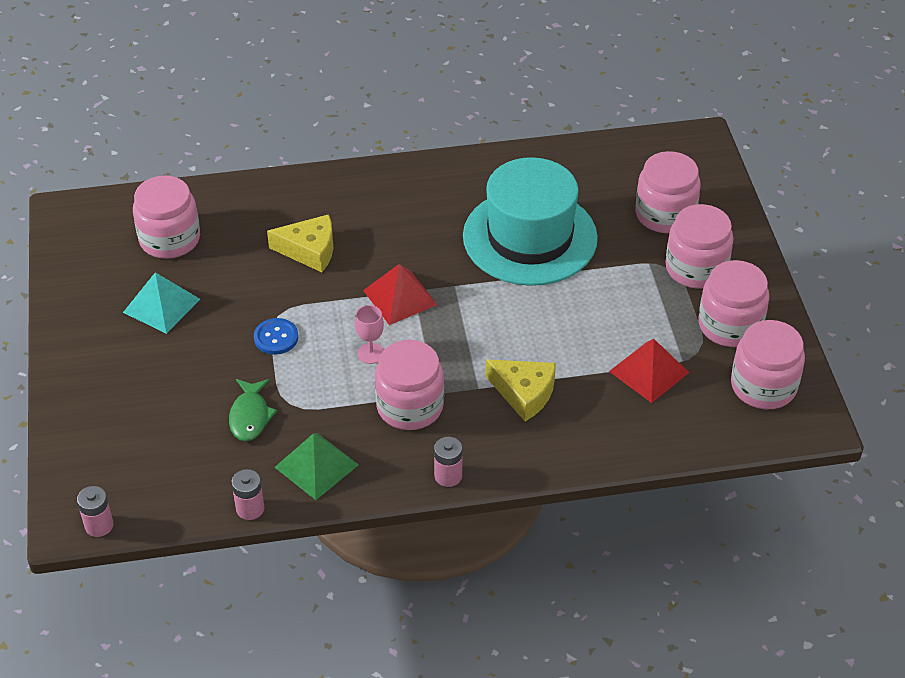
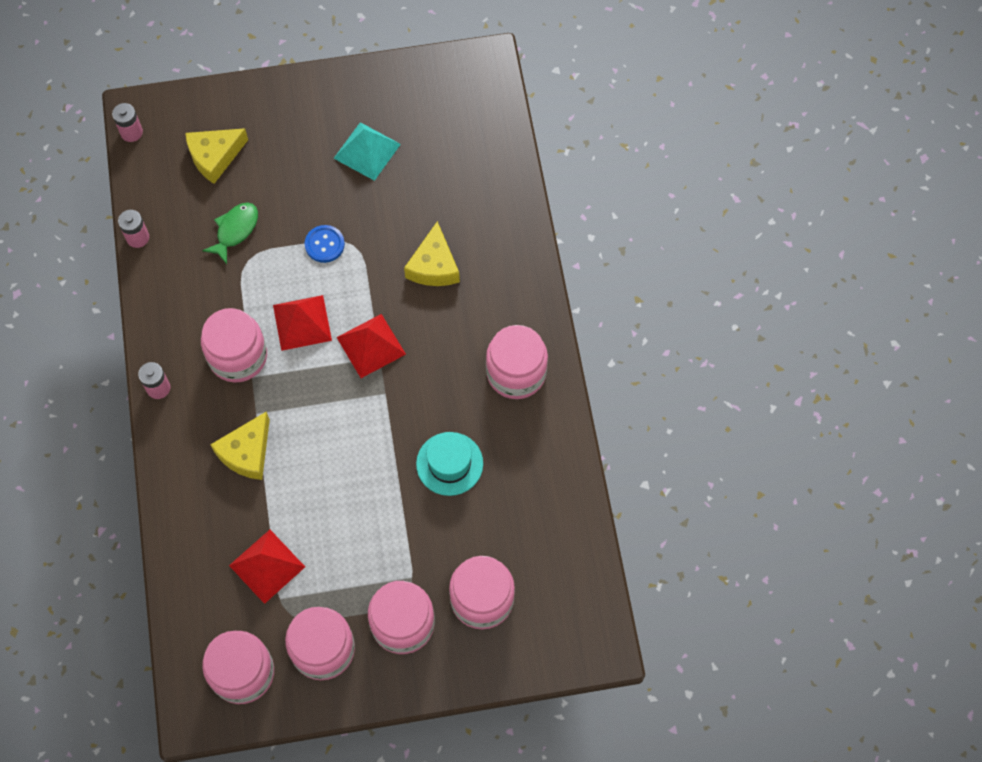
camera: 90 degrees right, 20 degrees up
pink jar [133,176,200,259] -> pink jar moved to [486,325,548,399]
green fish [229,379,277,441] -> green fish turned 120 degrees clockwise [202,203,258,264]
green pyramid [275,433,359,500] -> none
pink goblet [355,305,384,364] -> red pyramid [273,295,332,351]
turquoise hat [463,157,598,286] -> turquoise hat [416,432,483,496], size x0.50
none -> yellow cheese [185,128,248,184]

